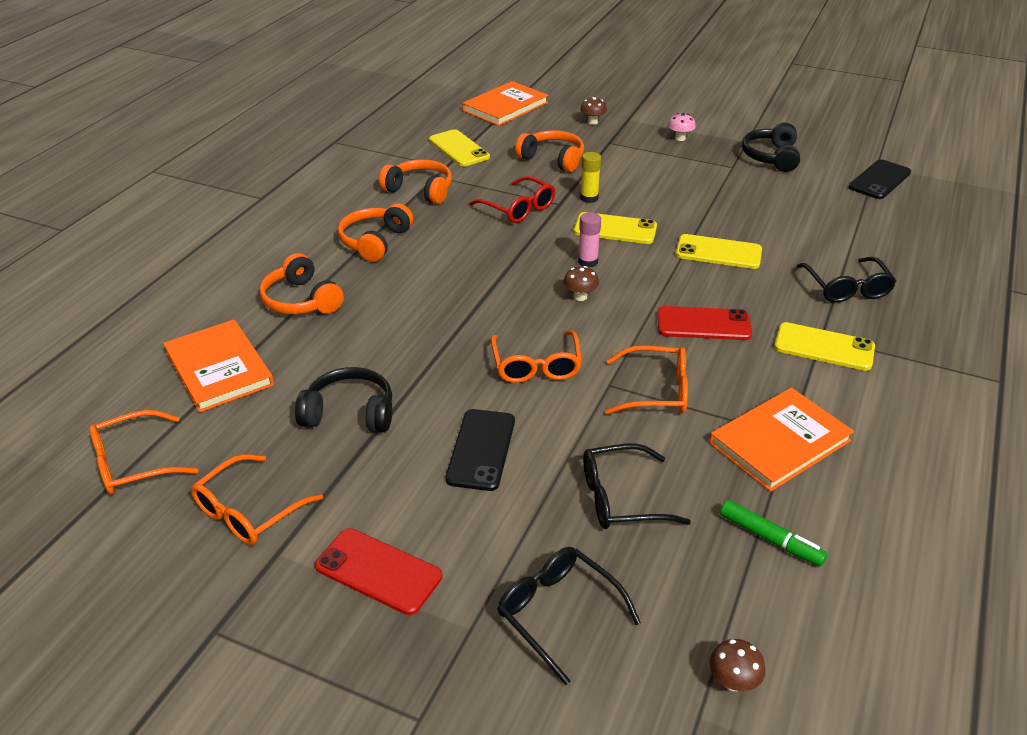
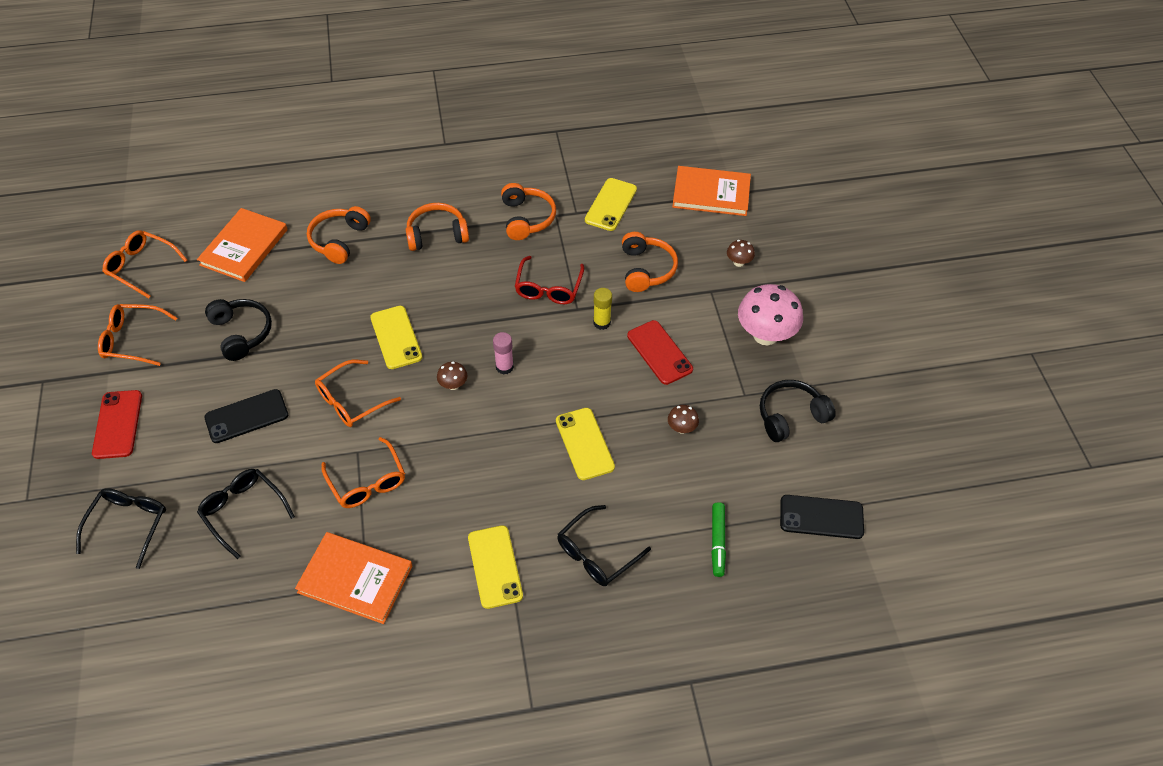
camera: 55 degrees right, 15 degrees up
yellow phone [574,212,657,244] -> yellow phone moved to [370,306,422,369]
red phone [657,306,752,340] -> red phone moved to [627,320,693,385]
pink mushroom [668,113,696,141] -> pink mushroom [738,284,803,345], size x2.18
brown mushroom [710,639,765,691] -> brown mushroom moved to [668,405,699,434]
green marker [720,500,827,566] -> green marker moved to [711,502,726,577]

